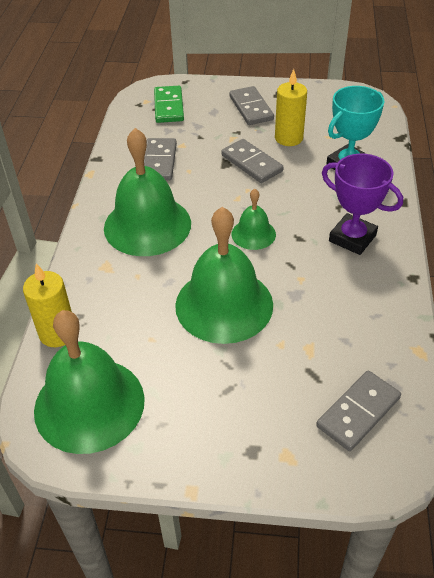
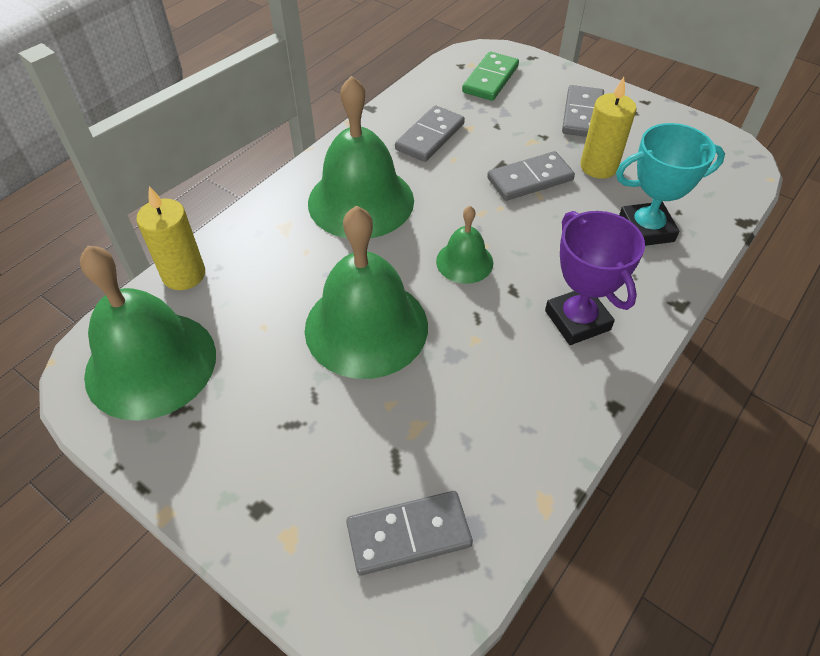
camera: 30 degrees right, 5 degrees up
grey domino [221,139,283,183] -> grey domino turned 75 degrees clockwise [487,151,575,201]

